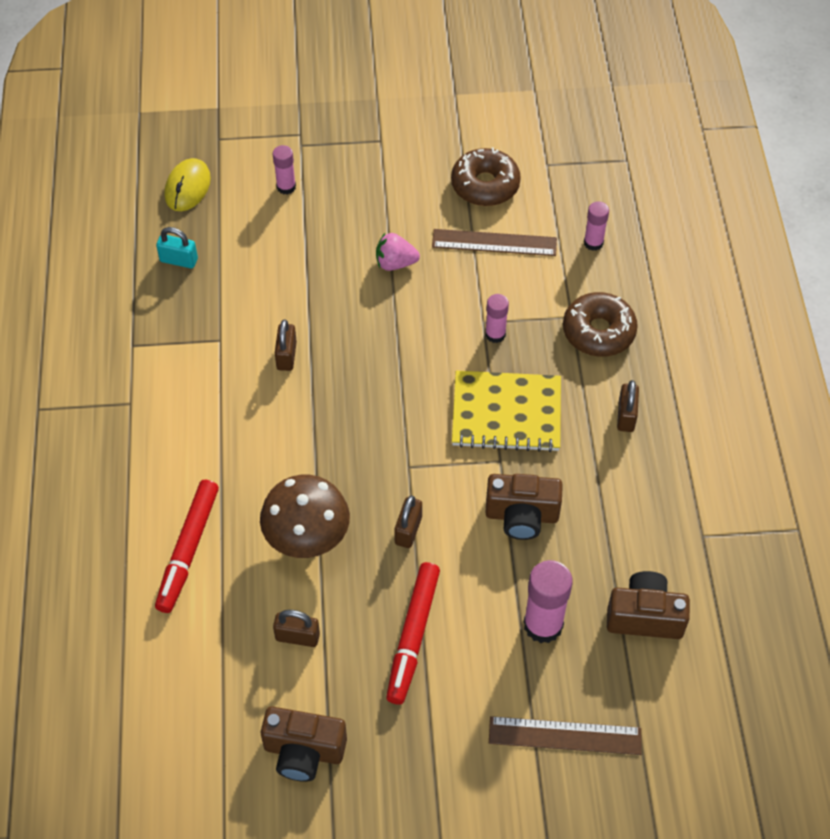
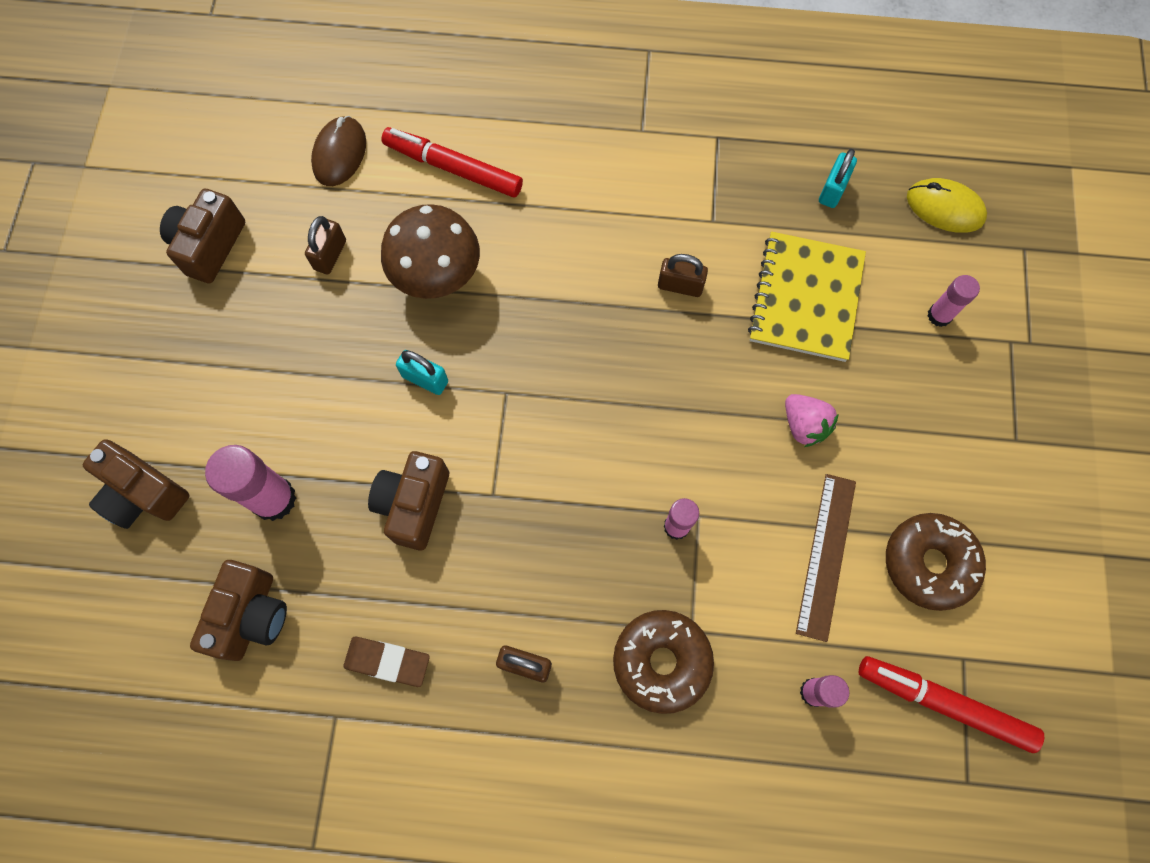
camera: 100 degrees right, 15 degrees up
pink strawberry [376,233,420,271] -> pink strawberry turned 135 degrees clockwise [785,394,839,447]
red marker [386,562,440,705] -> red marker moved to [859,656,1044,753]
brown padlock [394,495,422,548] -> turquoise padlock [396,350,448,395]
yellow notebook [452,371,561,452] -> yellow notebook moved to [748,232,866,362]
brown ruler [489,716,641,755] -> brown camera [83,439,189,529]
none -> brown mouse [311,116,366,186]
none -> brown eraser [344,637,430,687]

